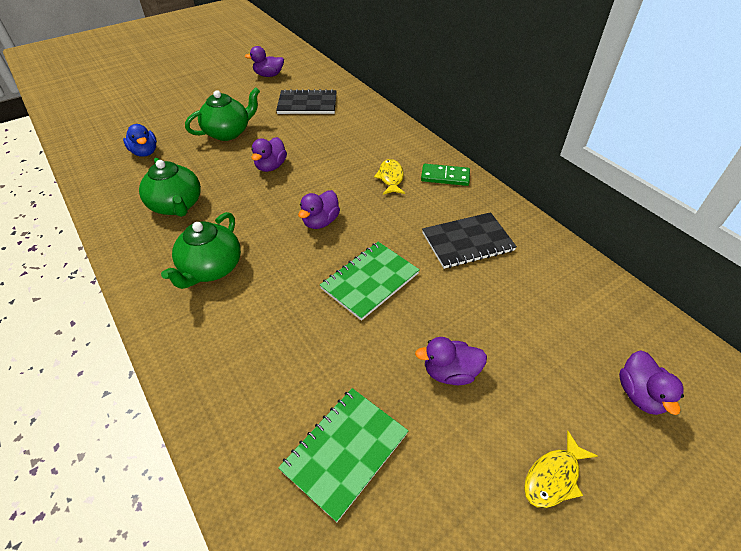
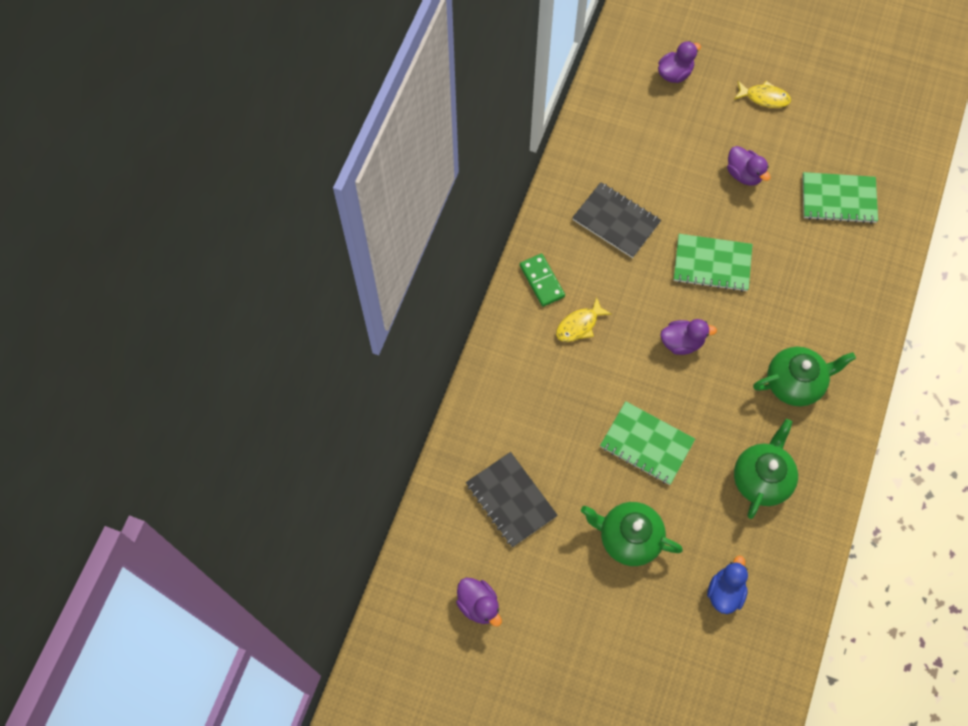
camera: 125 degrees left, 20 degrees up
purple duck [251,137,287,172] -> green notebook [600,401,695,485]

